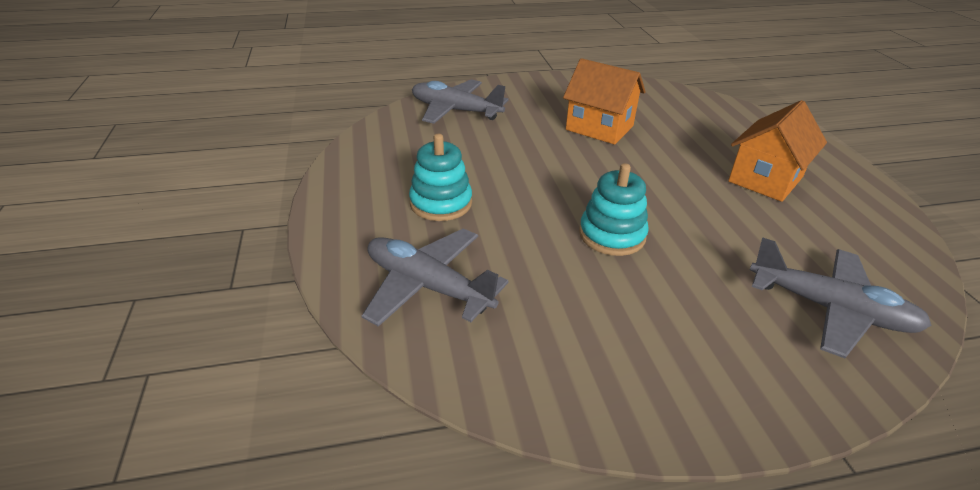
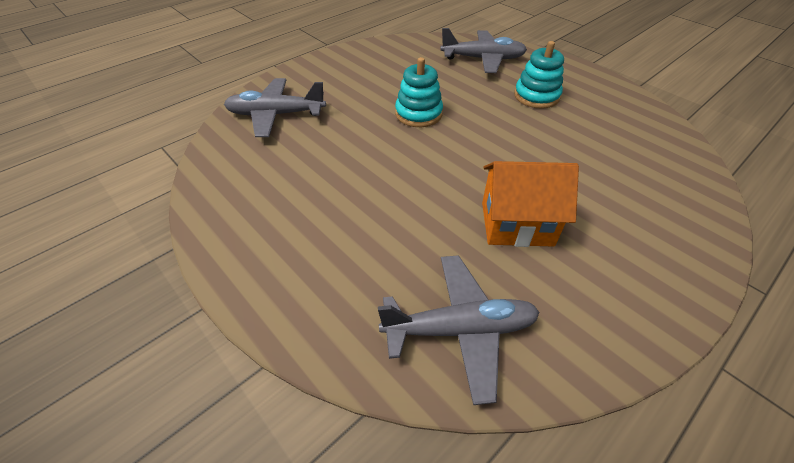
camera: 150 degrees right, 10 degrees up
grey plane [412,79,509,124] -> grey plane moved to [378,255,540,405]
orange house [728,100,827,202] -> none

